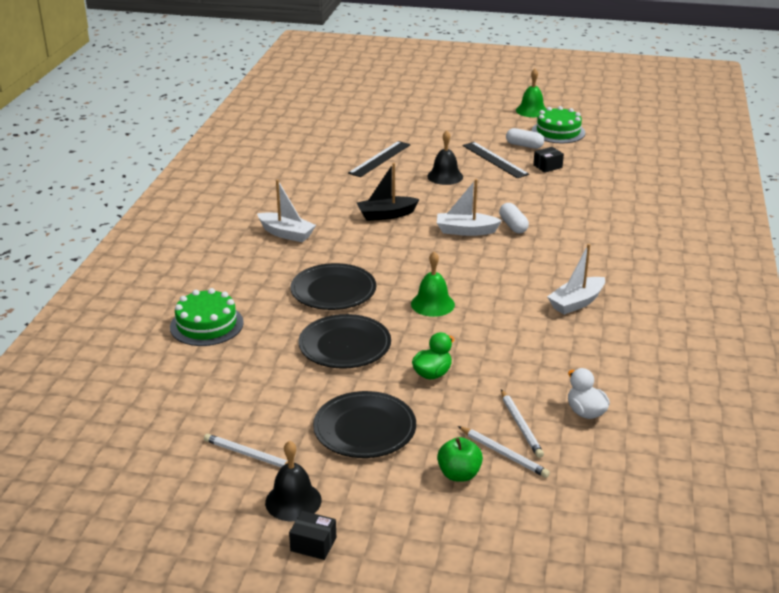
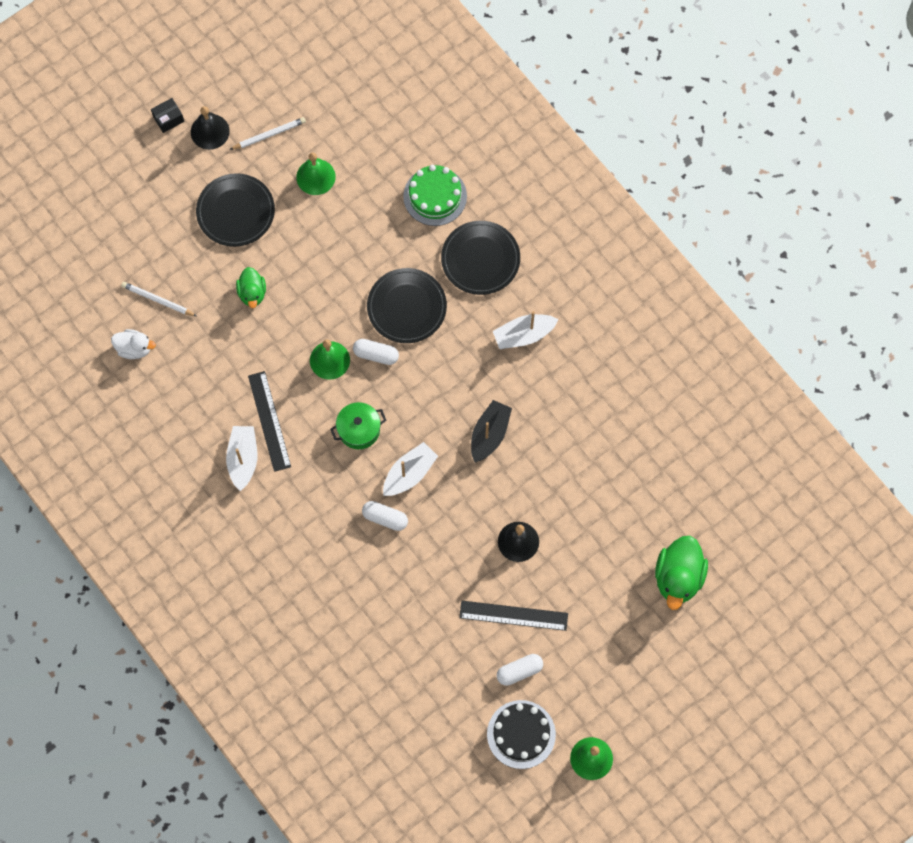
camera: 130 degrees right, 40 degrees up
black plate [298,314,391,369] -> black plate moved to [441,221,520,295]
black ruler [348,141,410,177] -> black ruler moved to [248,371,291,472]
green apple [437,437,483,482] -> none
white pencil [458,426,550,478] -> none
green cake [532,106,585,143] -> black cake [487,700,556,769]
black box [533,147,564,173] -> none
none -> green bell [296,153,336,195]
none -> green pot [330,402,386,449]
none -> white capsule [353,339,399,365]
none -> green duck [655,536,708,610]

